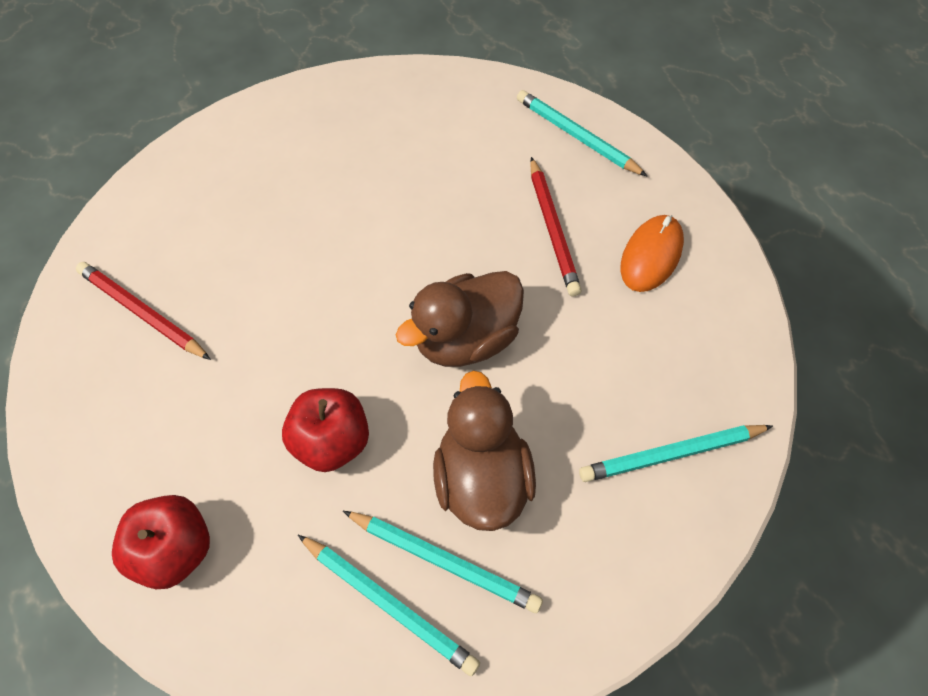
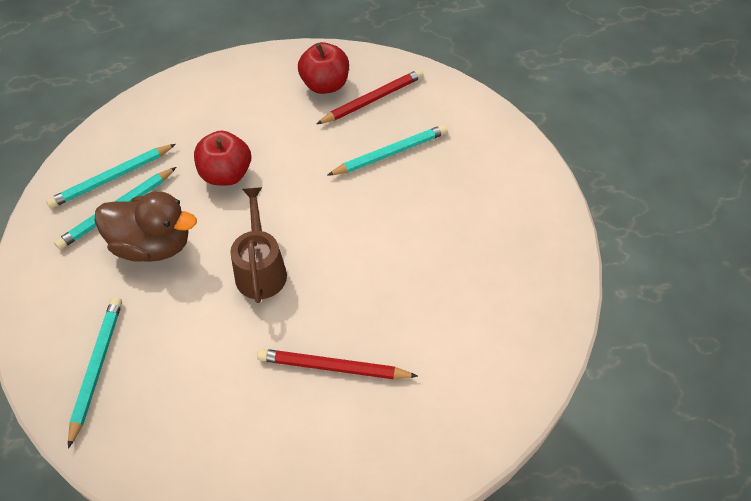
camera: 110 degrees right, 5 degrees down
red apple [112,495,210,589] -> red apple moved to [298,42,349,94]
brown duck [396,271,524,367] -> brown watering can [230,187,287,303]
turquoise pencil [517,90,647,176] -> turquoise pencil moved to [327,125,448,176]
orange mouse [621,215,684,292] -> none

